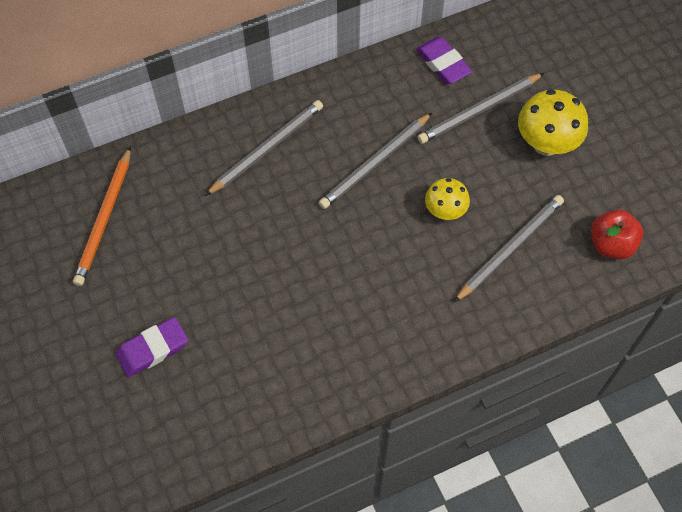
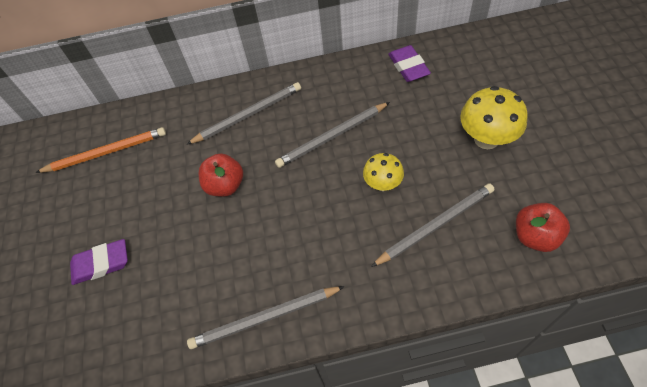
camera: 20 degrees right, 5 degrees down
orange pencil [73,146,131,286] -> orange pencil turned 135 degrees counterclockwise [35,127,166,173]
grey pencil [417,73,544,144] -> grey pencil moved to [187,286,345,349]
none -> red apple [199,153,243,196]

